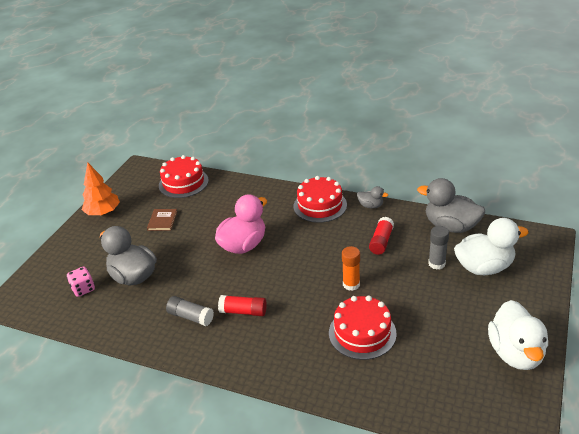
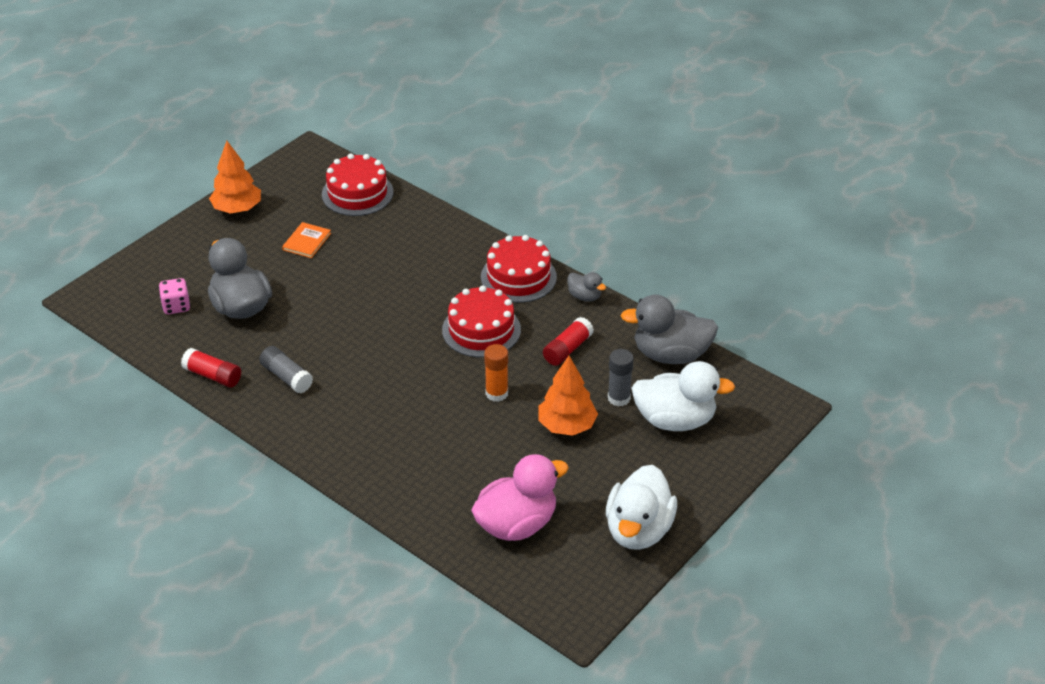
camera: 15 degrees right, 5 degrees up
brown book [147,209,177,231] -> orange book [282,222,331,258]
pink duck [215,194,267,254] -> pink duck moved to [471,454,569,541]
red glue stick [218,295,267,316] -> red glue stick moved to [181,348,241,388]
red cake [329,296,397,360] -> red cake moved to [442,286,521,357]
grey duck [417,178,485,233] -> grey duck turned 45 degrees counterclockwise [621,294,718,364]
none -> orange tree [538,356,598,436]

